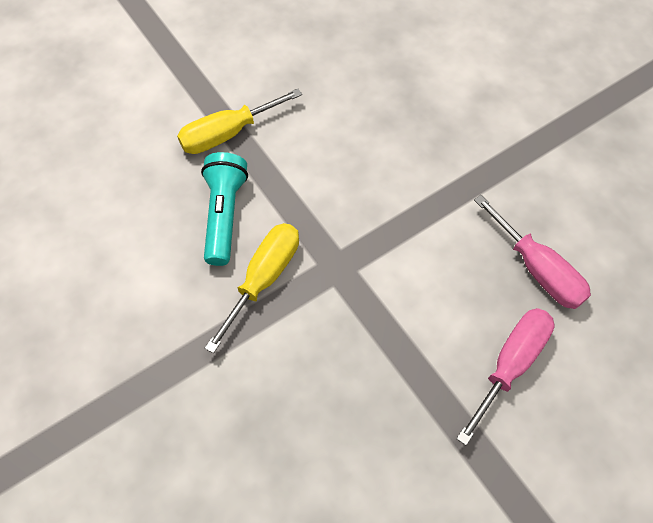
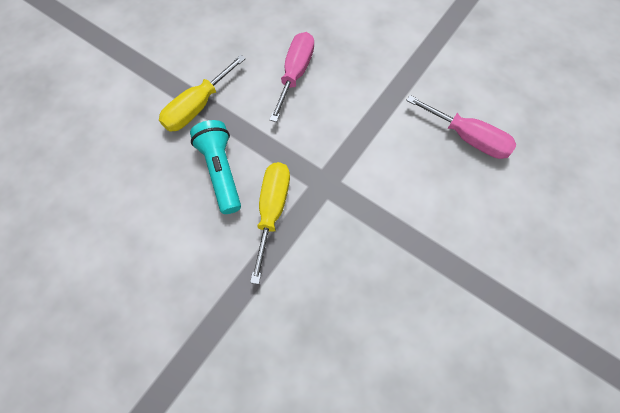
camera: 20 degrees left, 5 degrees up
pink screwdriver [456,308,555,446] -> pink screwdriver moved to [269,32,314,122]

